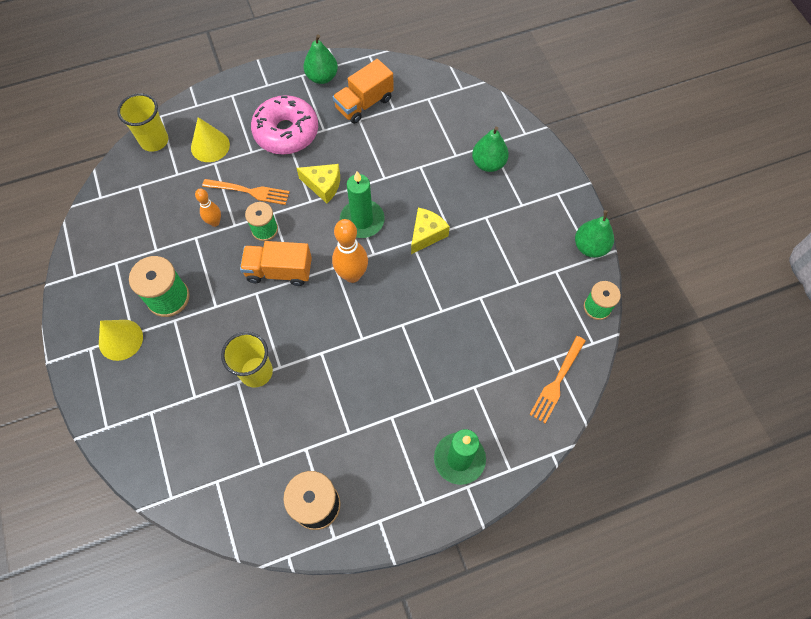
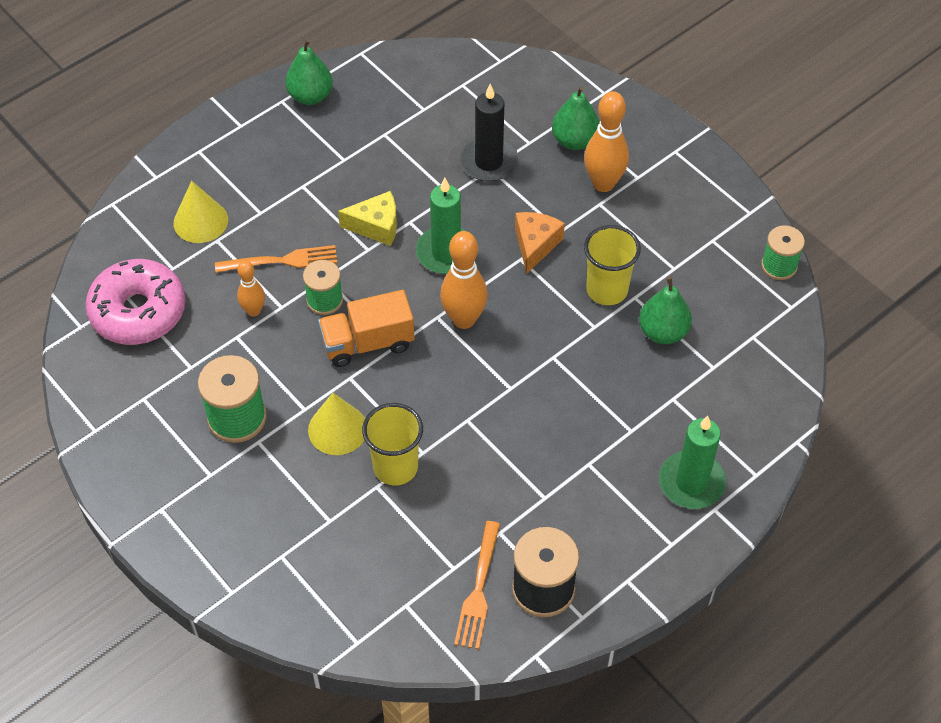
camera: 20 degrees left, 10 degrees down
yellow cone [99,320,143,361] -> yellow cone moved to [308,393,365,455]
yellow cup [117,93,168,152] -> yellow cup moved to [584,225,641,305]
pink donut [251,95,318,155] -> pink donut moved to [85,259,186,345]
orange truck [333,59,394,124] -> none
yellow cheese [411,208,450,254] -> orange cheese [515,212,565,273]
orange fork [529,336,586,423] -> orange fork moved to [454,521,500,649]
green pear [575,210,614,258] -> green pear moved to [639,276,692,344]
none -> black candle [460,84,518,181]
none -> orange bowling pin [584,91,629,192]

